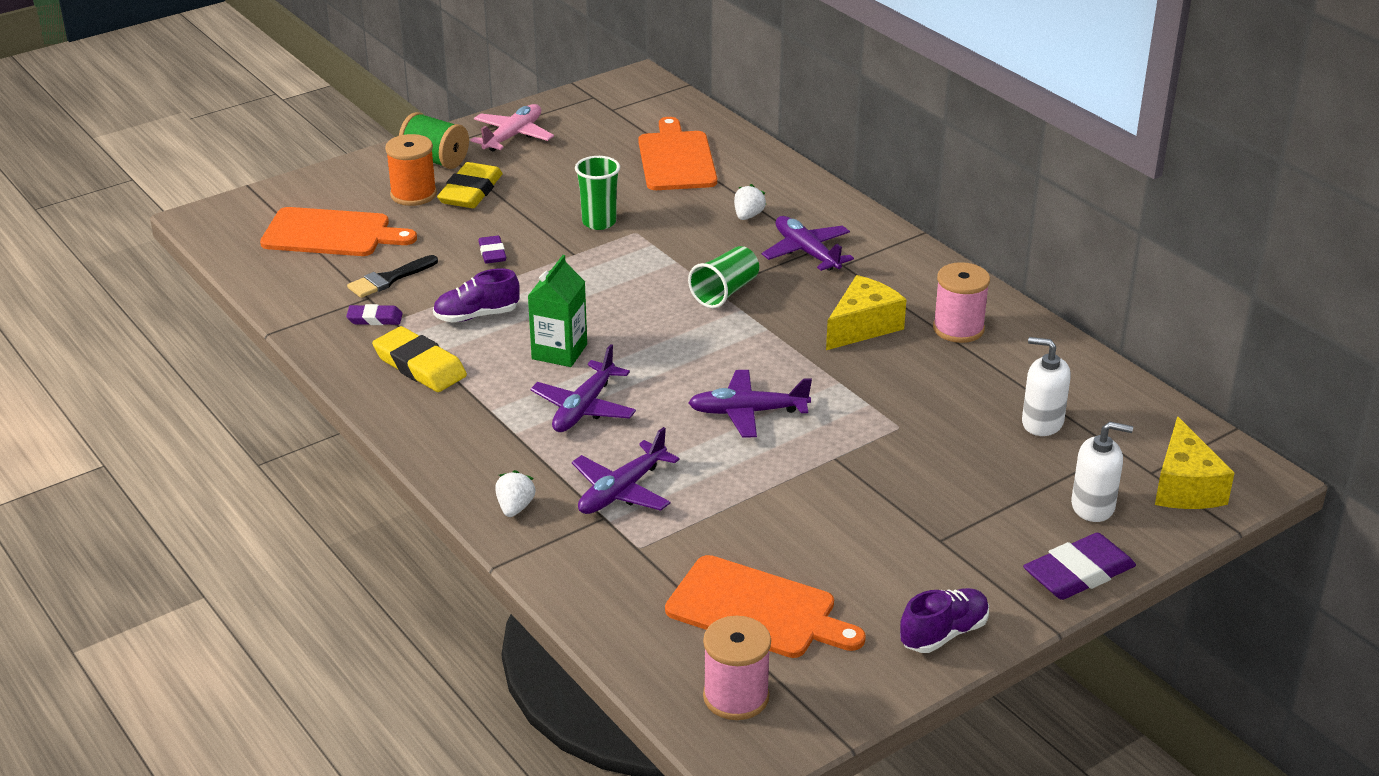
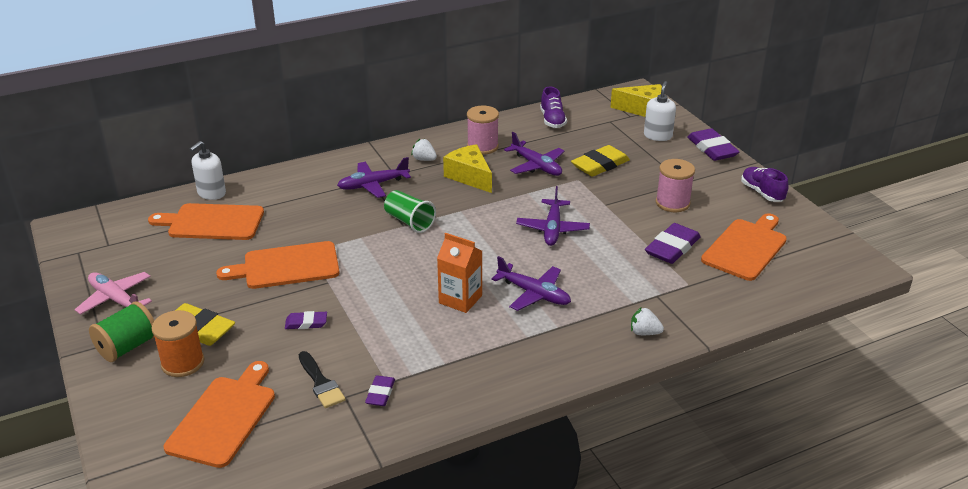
camera: 80 degrees left, 0 degrees up
yellow eraser [372,326,467,392] -> yellow eraser moved to [571,145,630,177]
purple shoe [433,268,520,323] -> purple shoe moved to [540,86,567,128]
green carton [528,255,587,367] -> orange carton [437,233,482,313]
purple plane [572,427,680,514] -> purple plane moved to [504,132,565,176]
green cup [575,156,620,230] -> orange cutting board [216,241,340,289]
pink spool [703,616,771,720] -> pink spool moved to [656,159,695,212]
white strawberry [734,184,766,220] -> white strawberry moved to [411,139,437,161]
white soap dispenser [1022,337,1071,436] -> white soap dispenser moved to [190,141,226,200]
none -> purple eraser [645,223,701,264]

